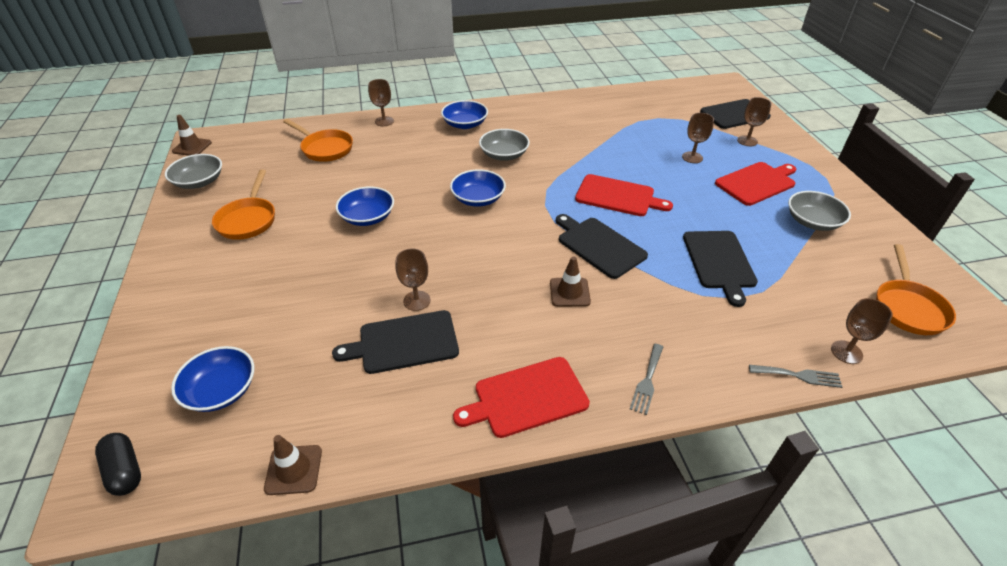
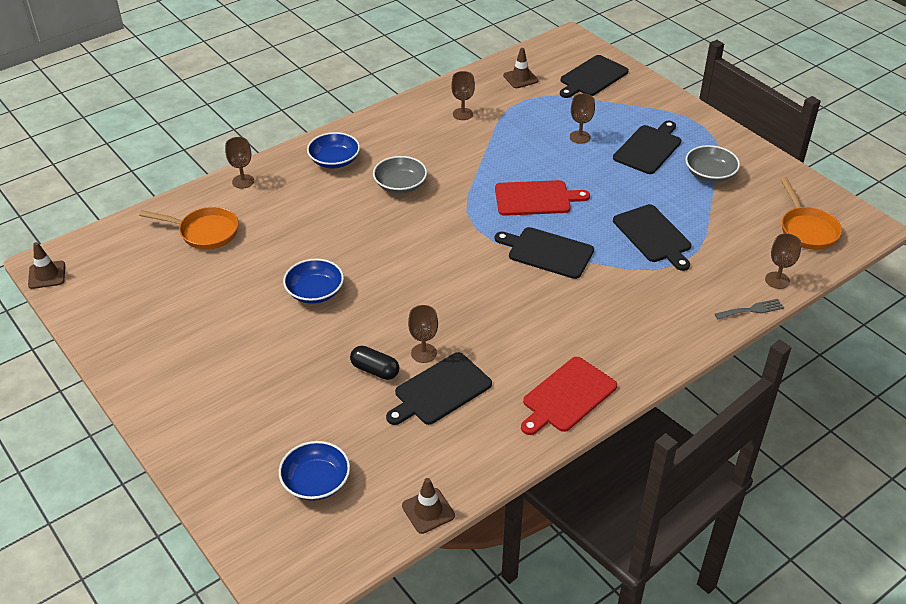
camera: 25 degrees left, 0 degrees up
black capsule [95,433,141,496] -> black capsule moved to [350,346,399,380]
grey bowl [165,154,222,189] -> none
orange pan [212,169,275,240] -> none
blue bowl [450,169,506,207] -> none
brown traffic cone [550,256,591,307] -> brown traffic cone moved to [503,48,539,88]
grey fork [630,344,663,415] -> none
red cutting board [715,162,796,206] -> black cutting board [613,121,681,174]
brown goblet [737,97,771,146] -> brown goblet moved to [451,71,475,120]

